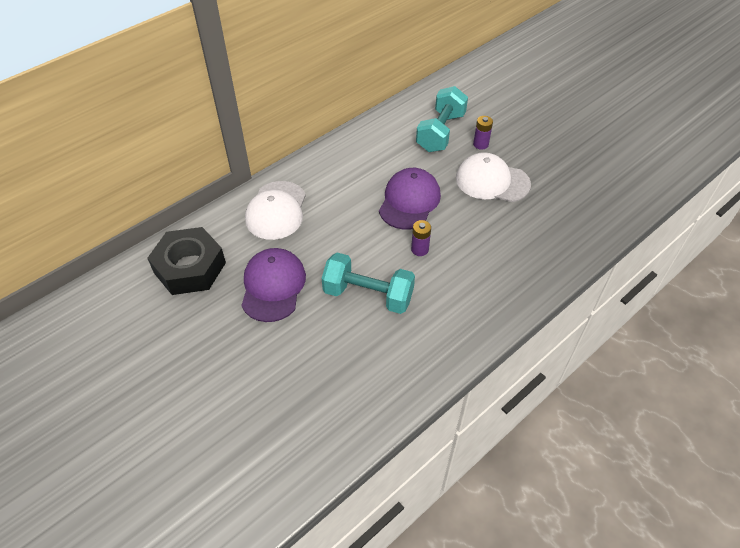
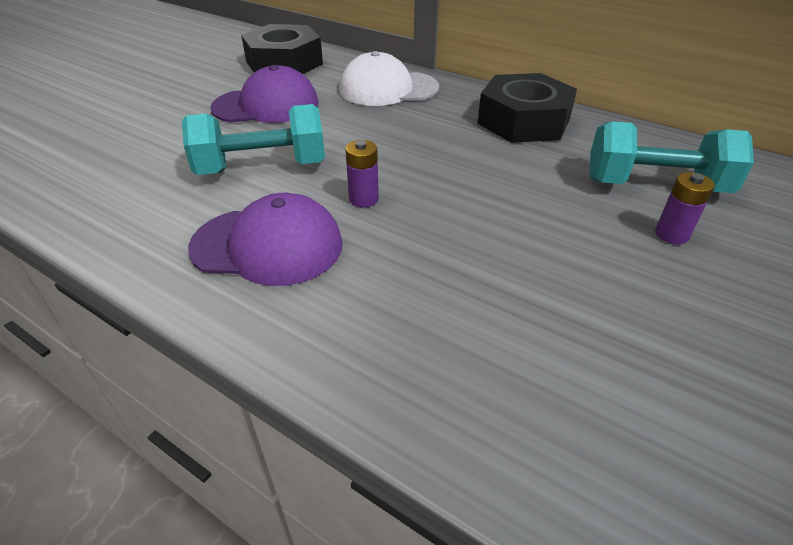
camera: 75 degrees right, 10 degrees down
turquoise dumbbell [322,253,415,314] -> turquoise dumbbell turned 75 degrees clockwise [182,104,325,175]
purple cap [379,168,441,230] -> purple cap moved to [188,193,343,286]
white cap [456,152,531,202] -> none
none -> black nut [478,73,577,143]

